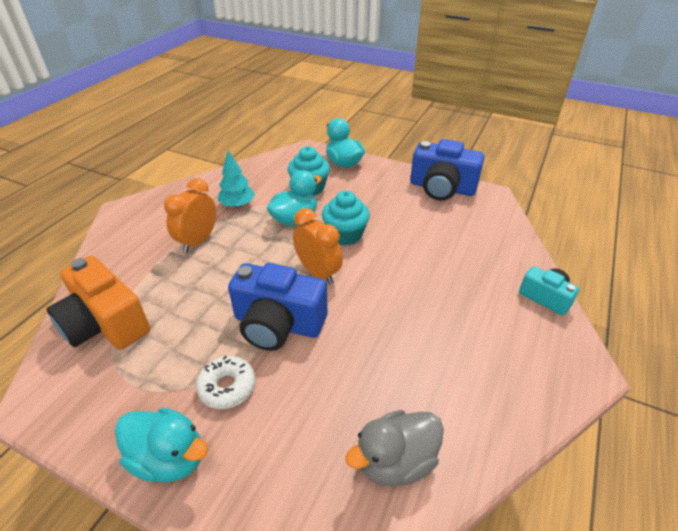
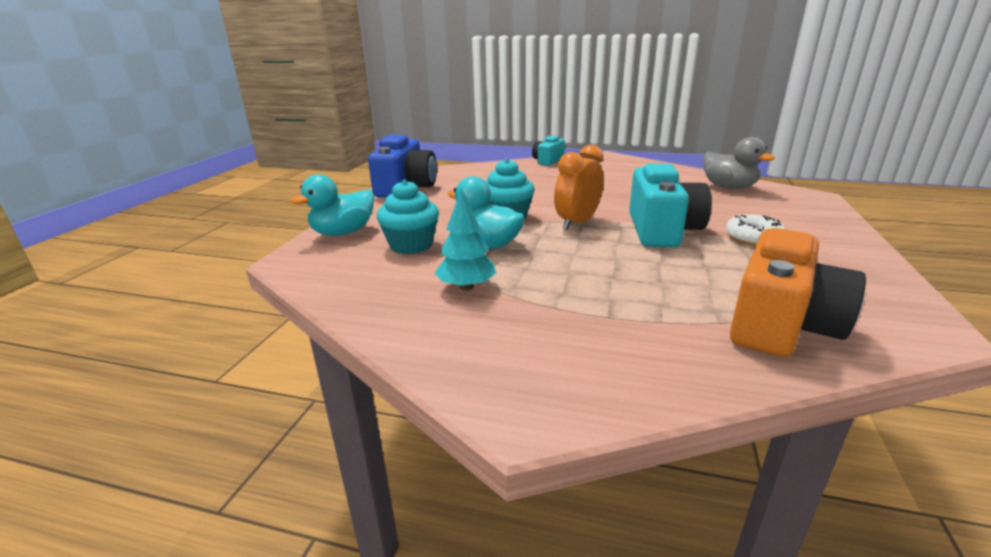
camera: 100 degrees left, 15 degrees down
turquoise duck [115,408,208,482] -> none
orange clock [164,178,216,253] -> none
blue camera [228,263,328,351] -> turquoise camera [629,164,712,247]

